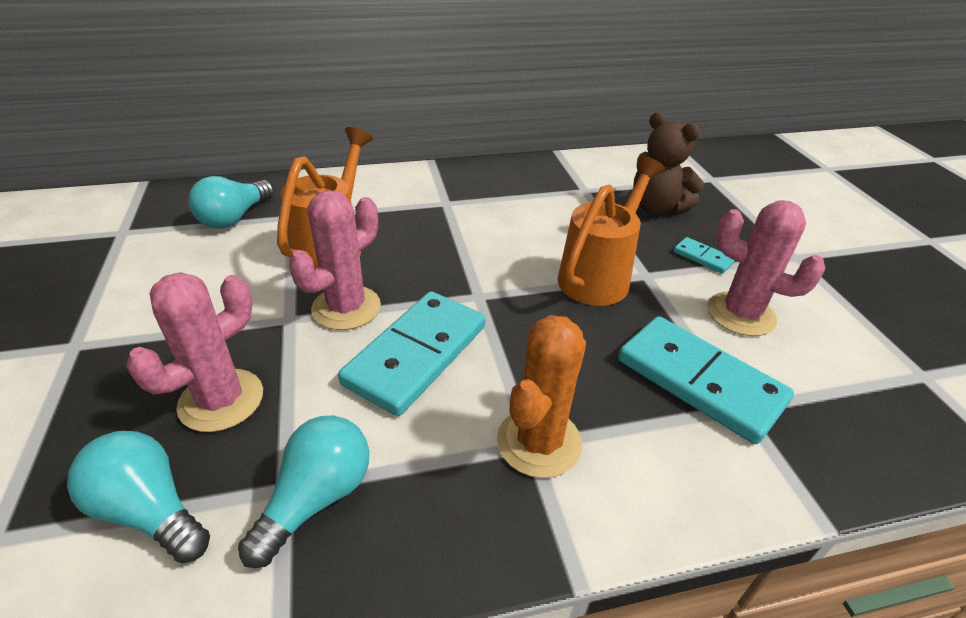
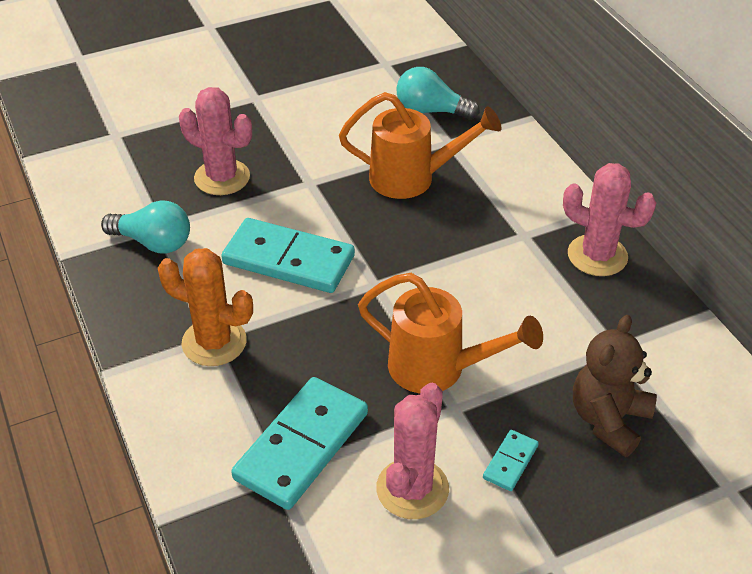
camera: 80 degrees right, 5 degrees up
turquoise light bulb [67,431,210,563] -> none
pink cactus [289,190,381,330] -> pink cactus moved to [563,163,656,276]

